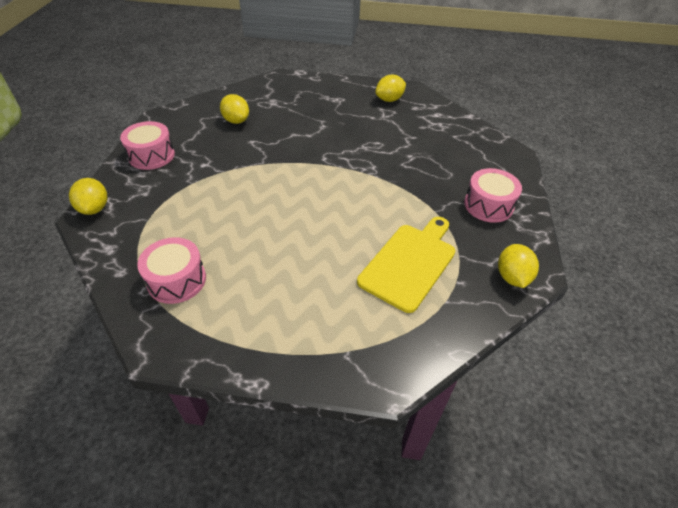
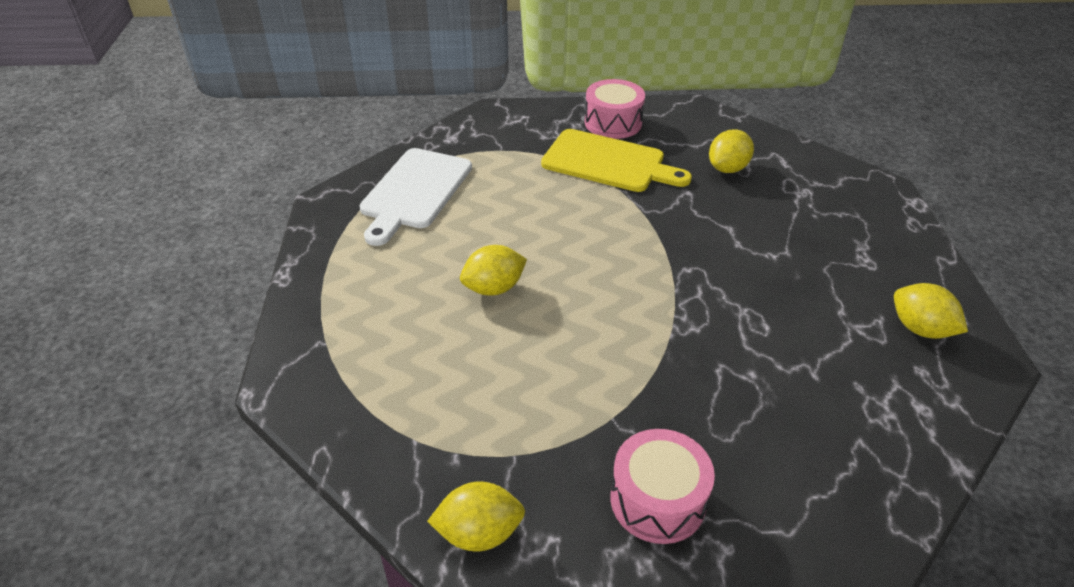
camera: 80 degrees right, 5 degrees down
yellow lemon [69,178,107,215] -> yellow lemon moved to [460,245,527,295]
pink drum [137,237,206,304] -> white cutting board [359,148,472,246]
yellow cutting board [357,217,455,313] -> yellow cutting board moved to [541,129,692,192]

